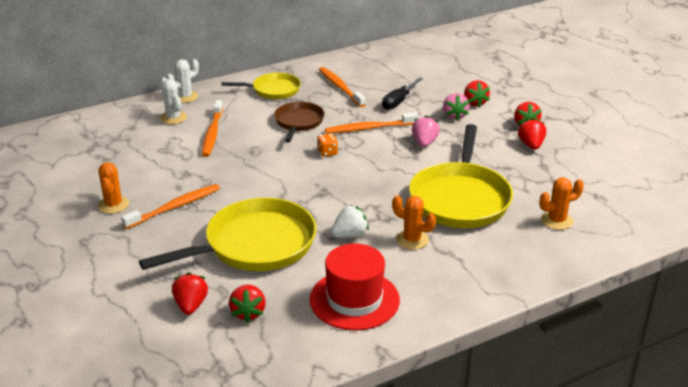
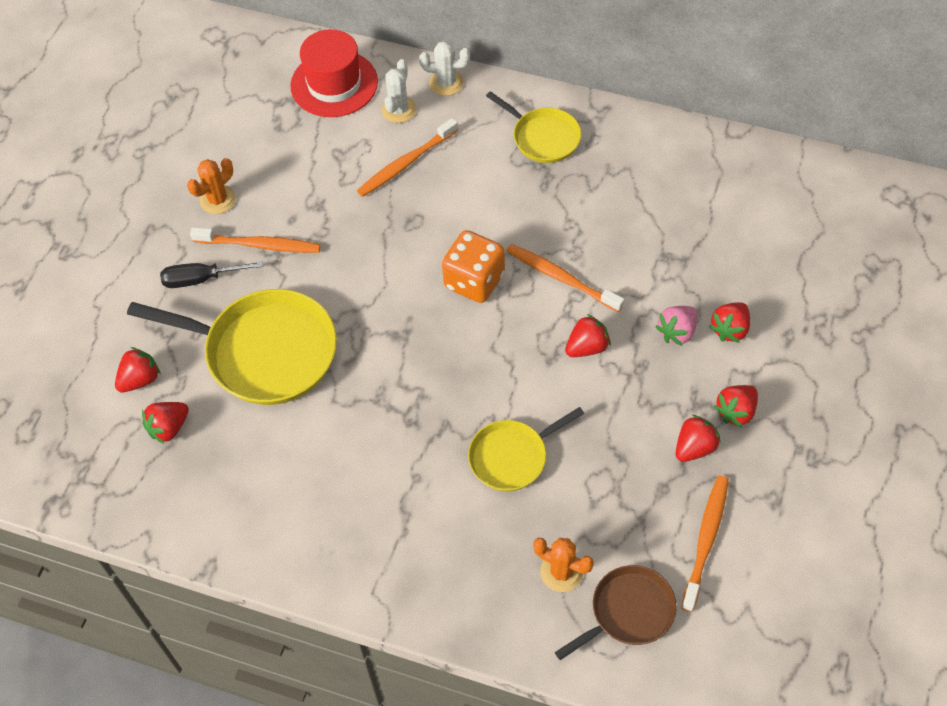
camera: 50 degrees right, 25 degrees up
brown pan [274,102,325,143] -> brown pan moved to [555,565,677,660]
red hat [310,243,400,331] -> red hat moved to [290,29,378,117]
orange dice [317,133,338,157] -> orange dice [442,230,505,303], size x2.08
orange toothbrush [319,67,366,107] -> orange toothbrush moved to [681,476,729,612]
white strawberry [331,205,369,238] -> none
black screwdriver [382,78,423,110] -> black screwdriver moved to [160,261,263,288]
orange cactus [392,195,436,250] -> none
yellow pan [409,124,513,228] -> yellow pan [468,407,584,491], size x0.57
pink strawberry [412,115,440,147] -> red strawberry [565,314,611,357]

